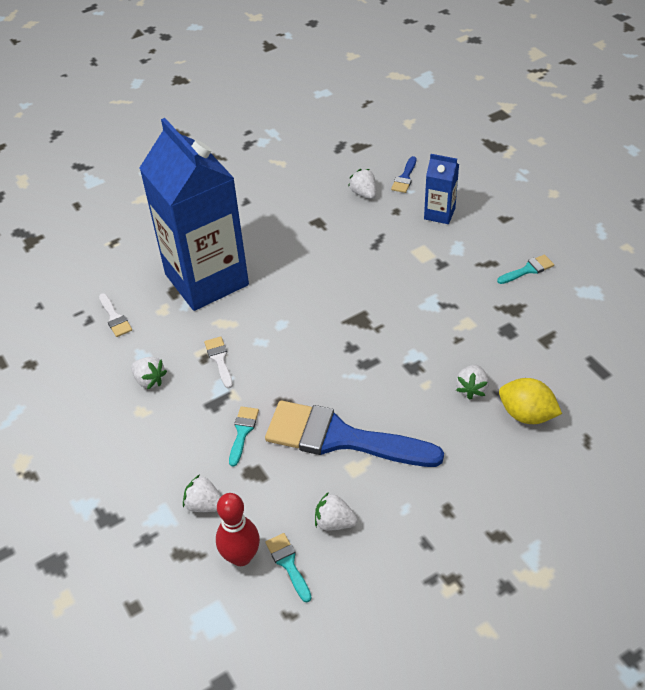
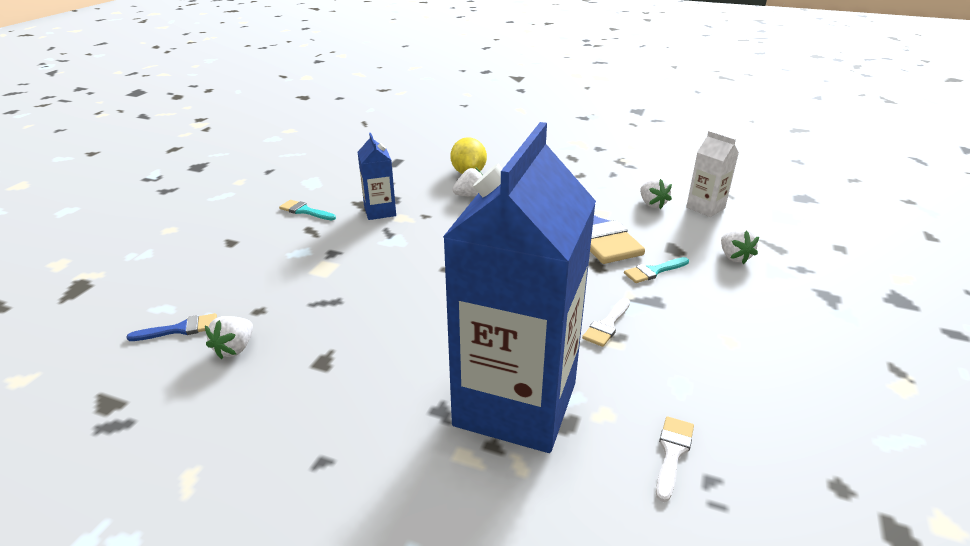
camera: 130 degrees left, 15 degrees down
white strawberry [131,357,167,390] -> none
red bowling pin [216,493,260,566] -> none
turquoise brush [265,533,312,602] -> white carton [686,131,739,217]
blue carton [424,154,459,224] -> blue carton moved to [358,133,396,220]

